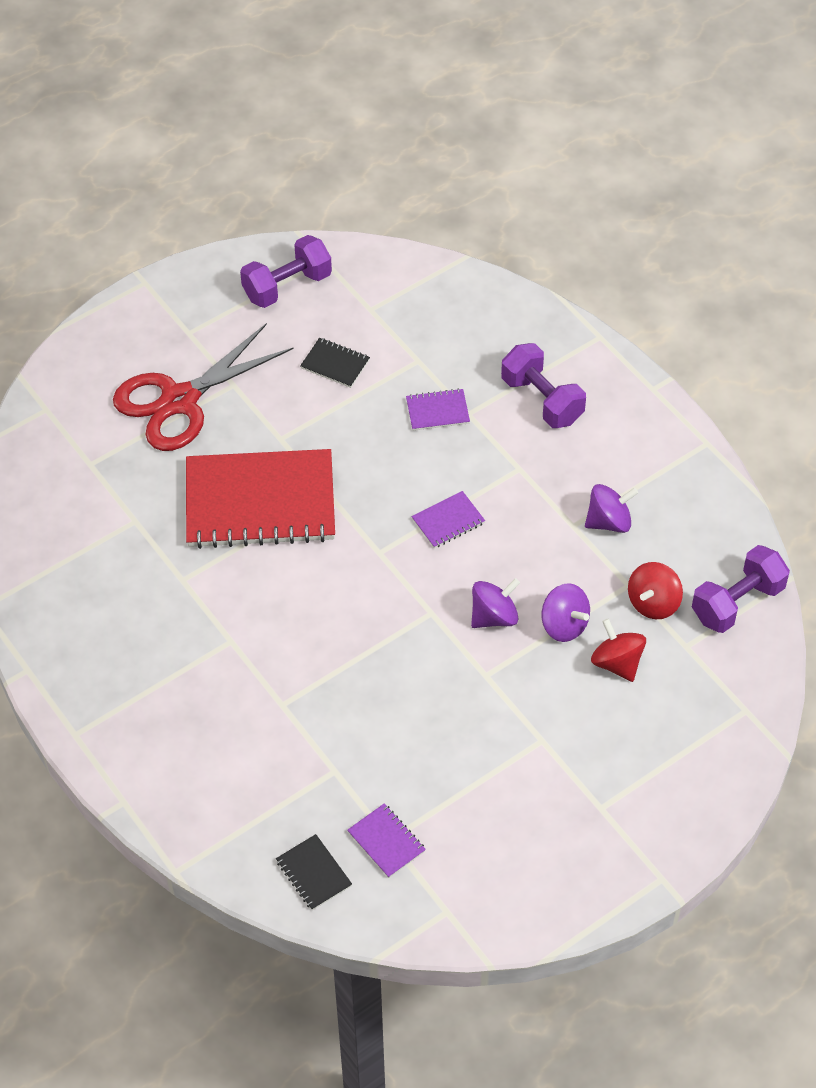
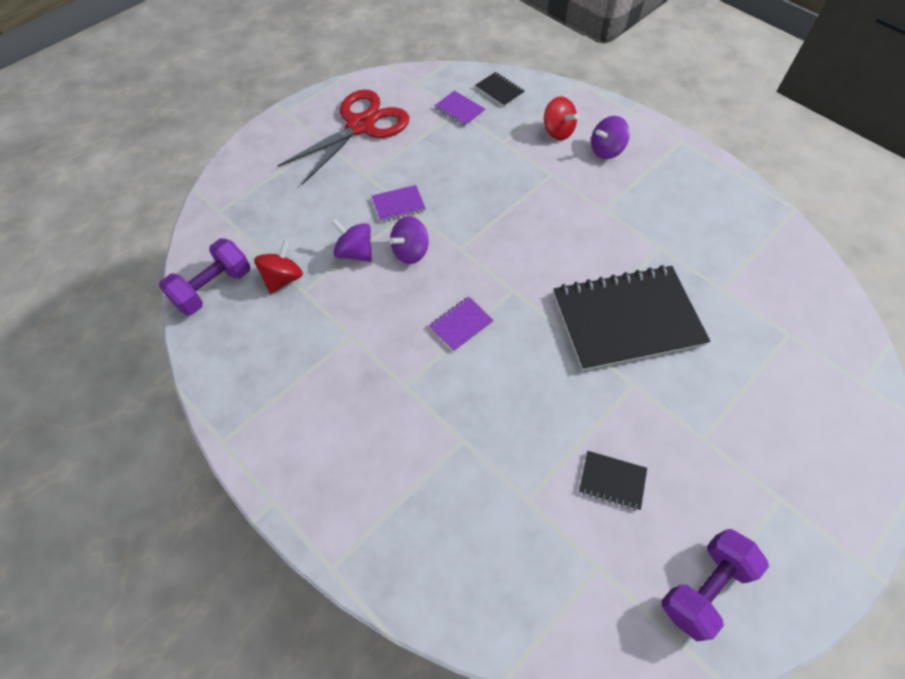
camera: 170 degrees right, 5 degrees up
red scissors [113,323,294,451] -> red scissors moved to [277,89,409,185]
red notebook [186,449,335,549] -> black notebook [553,265,710,371]
purple notebook [406,388,470,431] -> purple notebook moved to [372,185,426,222]
purple dumbbell [501,343,586,428] -> none
purple spinning top [585,484,638,533] -> purple spinning top moved to [591,116,630,159]
red spinning top [591,618,646,682] -> red spinning top moved to [544,96,578,140]

